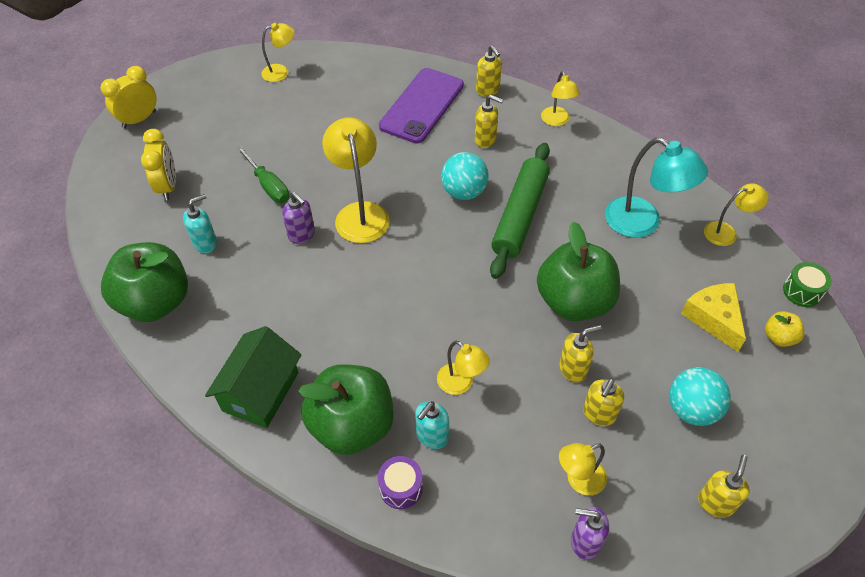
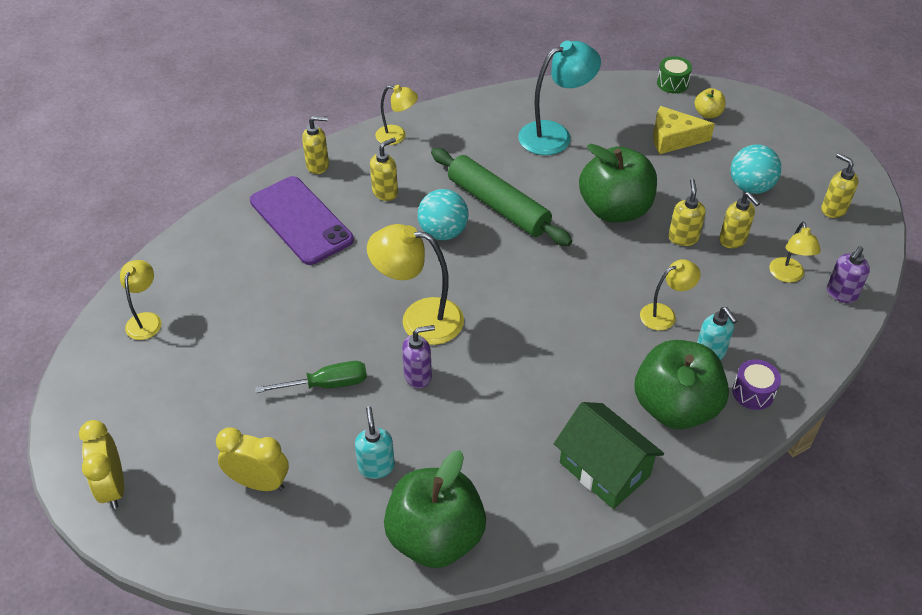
camera: 65 degrees left, 5 degrees down
yellow lamp [704,183,769,246] -> none

